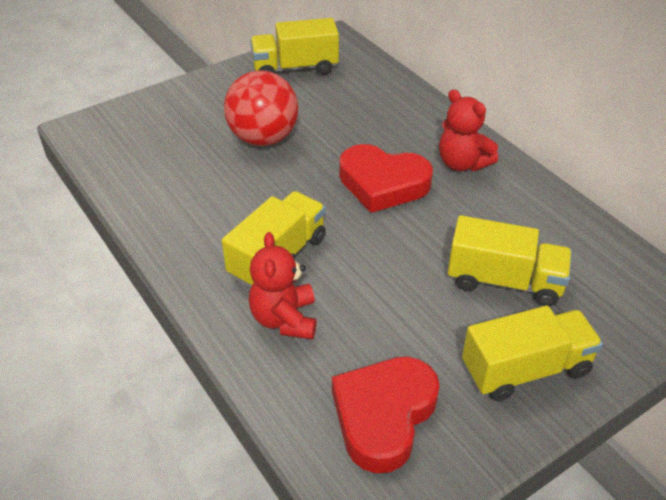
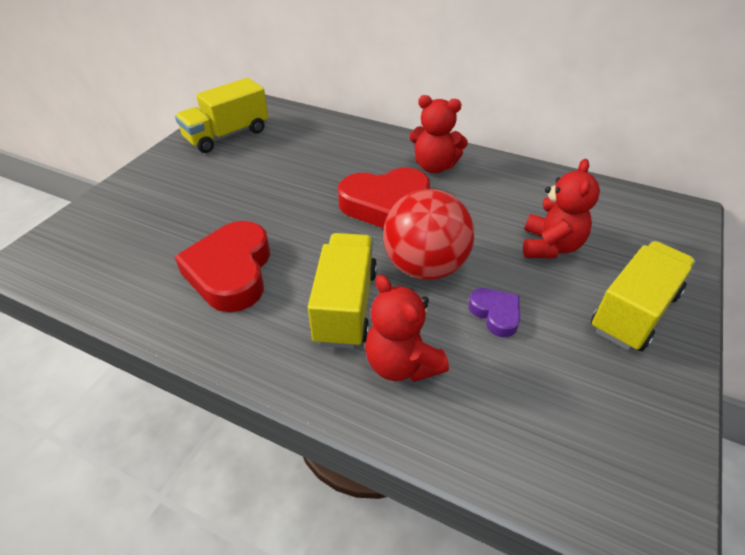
camera: 30 degrees left, 0 degrees up
red ball [224,70,299,146] -> red ball moved to [383,189,474,280]
red heart [332,357,440,473] -> red heart moved to [175,221,270,312]
yellow truck [448,215,572,306] -> red teddy bear [523,159,600,258]
none -> purple heart [468,288,520,337]

